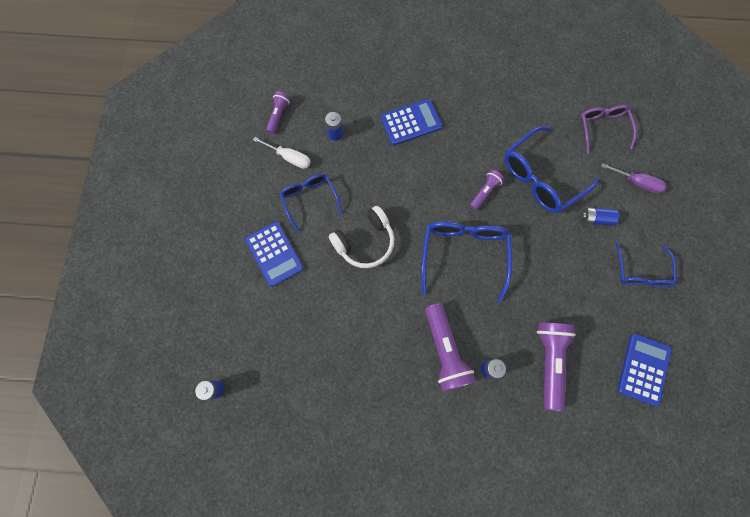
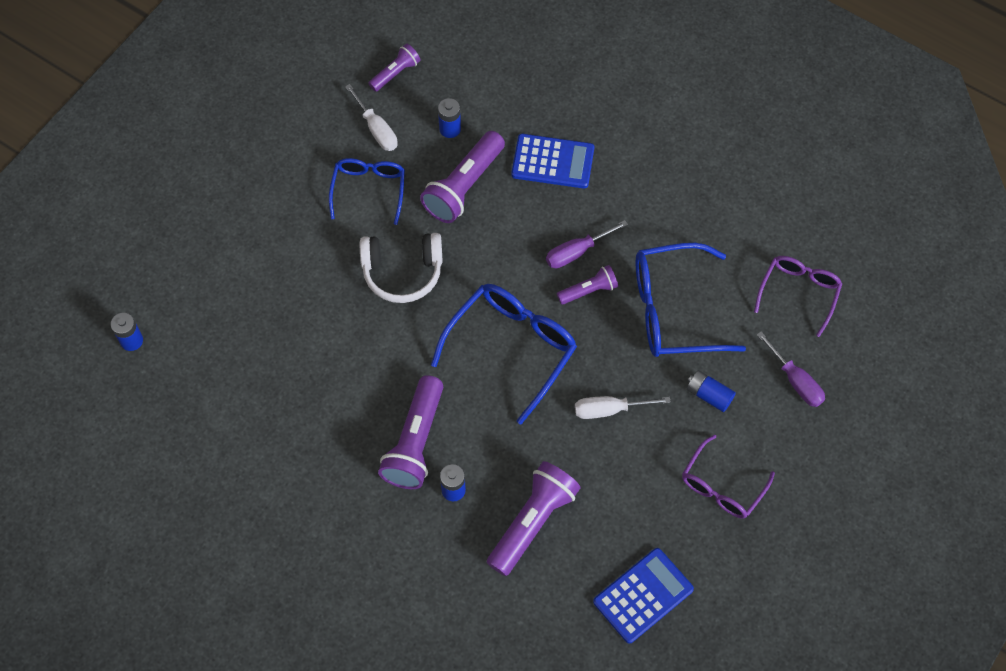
camera: 30 degrees right, 10 degrees down
blue calculator [245,222,304,287] -> none
blue glasses [615,242,677,287] -> purple glasses [682,435,775,519]
none -> purple flashlight [420,131,505,223]
none -> purple screwdriver [546,220,628,268]
none -> white screwdriver [575,396,671,419]

